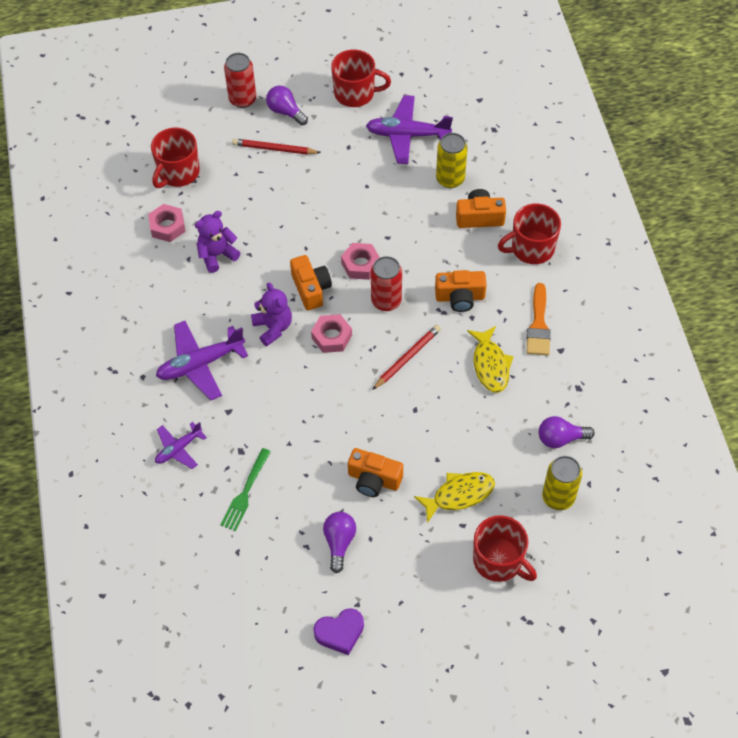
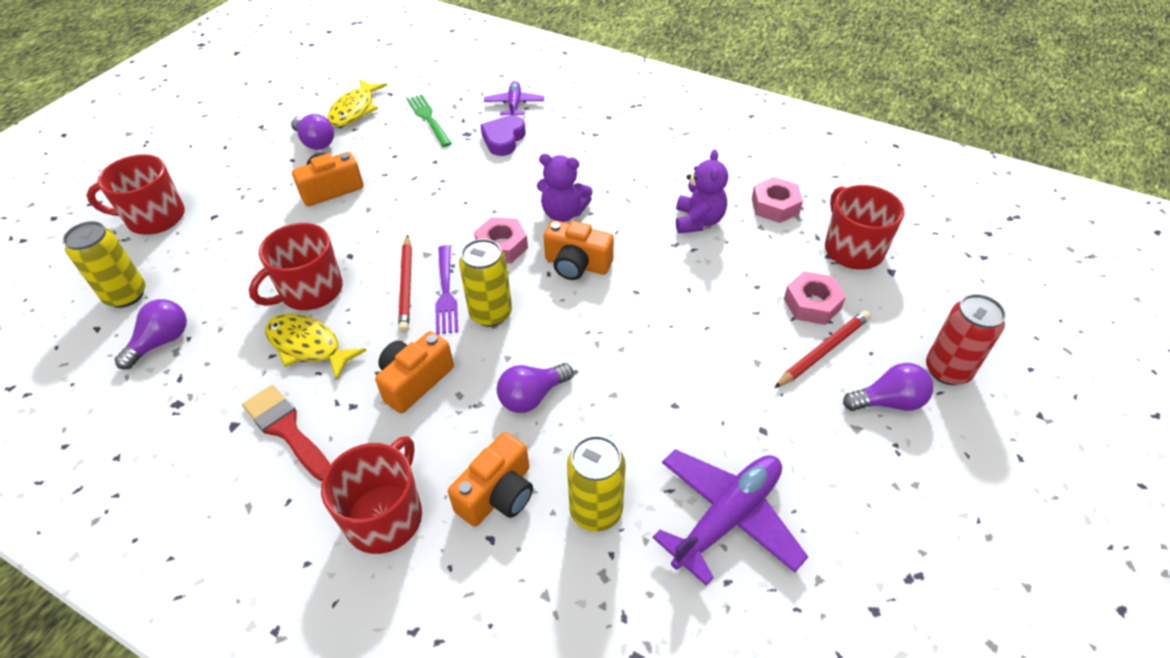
camera: 130 degrees right, 10 degrees down
purple plane [156,321,248,400] -> none
purple heart [314,608,364,655] -> purple heart moved to [480,115,526,156]
red mug [331,49,391,107] -> red mug moved to [249,223,343,310]
pink nut [341,243,380,280] -> pink nut moved to [784,271,846,325]
red can [371,256,402,311] -> yellow can [459,239,512,327]
yellow fish [414,472,495,523] -> yellow fish moved to [328,79,387,127]
orange brush [526,283,551,356] -> red brush [242,385,331,481]
none -> purple fork [435,245,458,334]
none -> purple light bulb [497,363,573,413]

